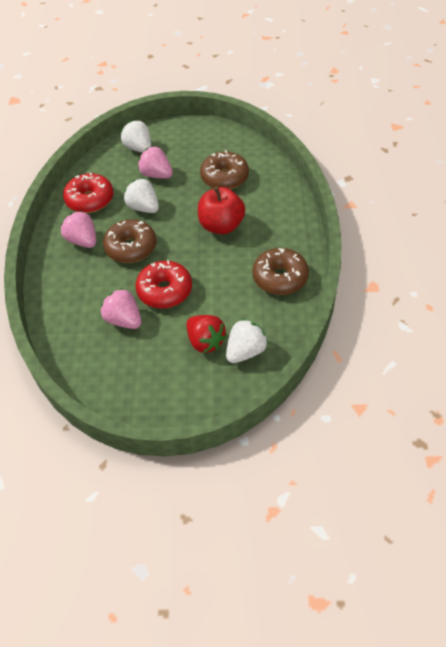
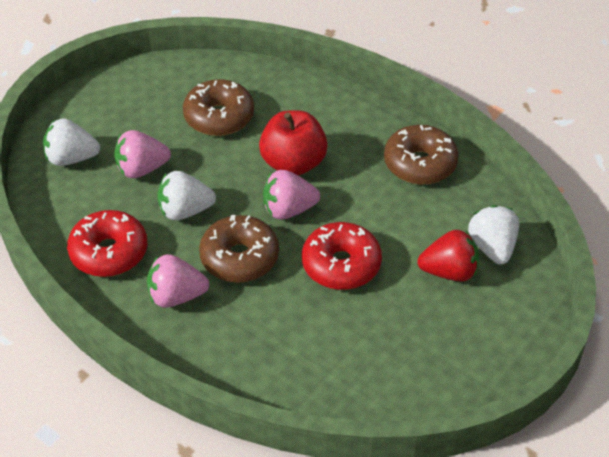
camera: 55 degrees left, 5 degrees down
pink strawberry [101,288,141,329] -> pink strawberry moved to [263,170,320,219]

